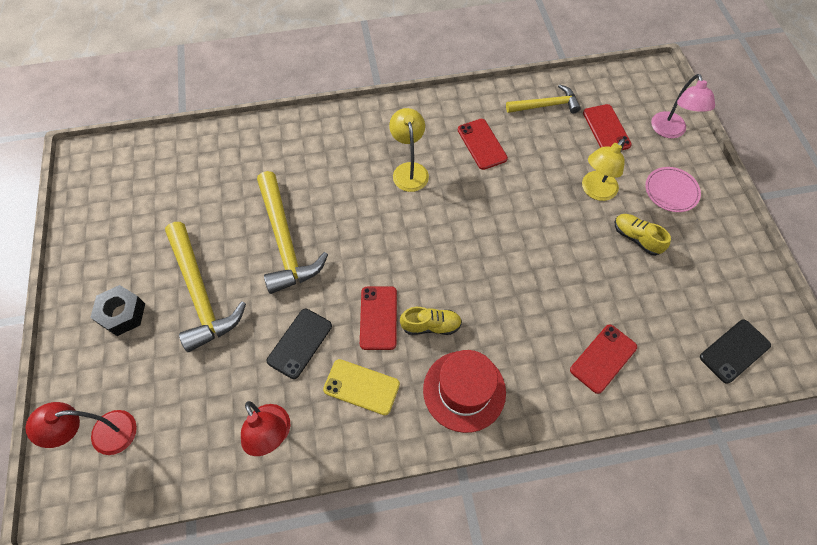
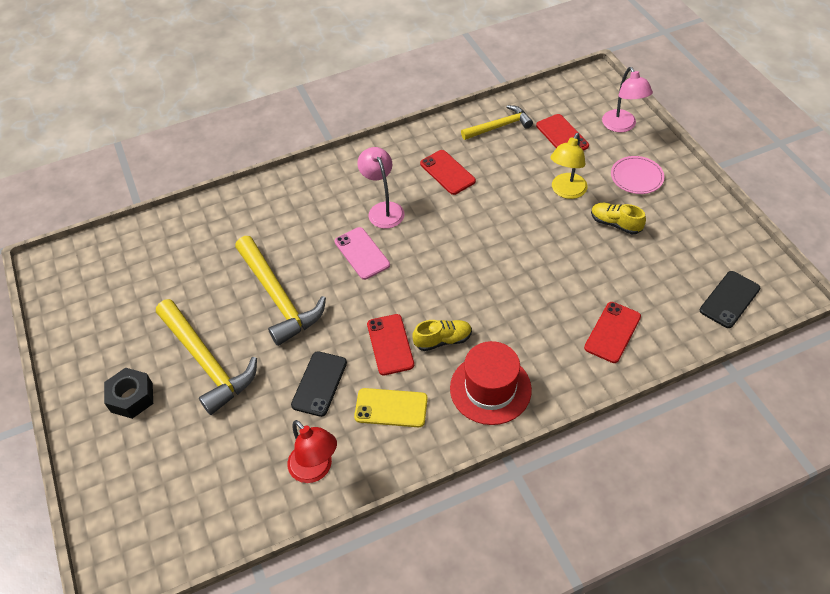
camera: 10 degrees left, 10 degrees down
red lamp [26,402,137,455] -> none
yellow lamp [389,108,429,192] -> pink lamp [357,147,404,229]
none -> pink phone [335,227,390,280]

